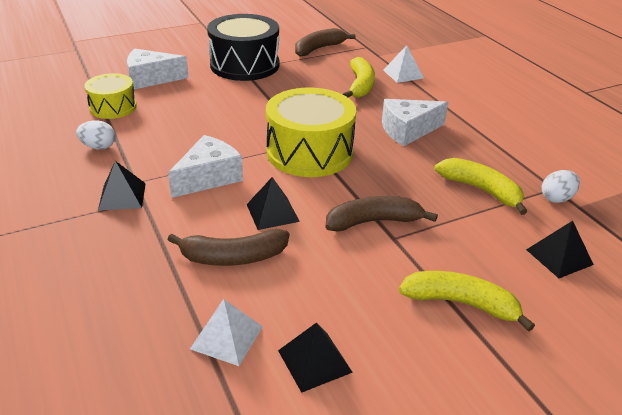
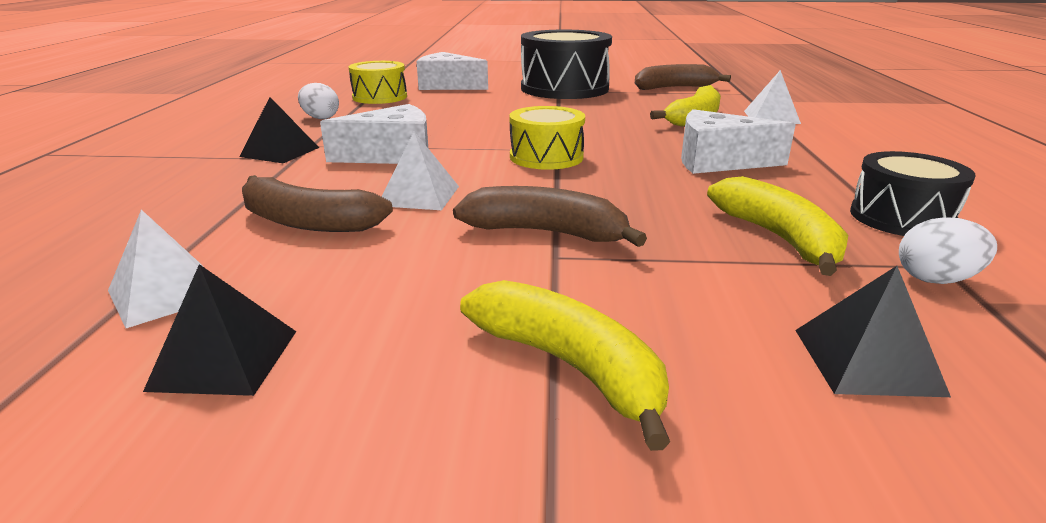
camera: 30 degrees right, 10 degrees down
black pyramid [247,177,300,230] -> white pyramid [381,131,459,210]
yellow drum [266,88,356,177] -> yellow drum [509,106,585,170], size x0.58
none -> black drum [850,151,976,236]

